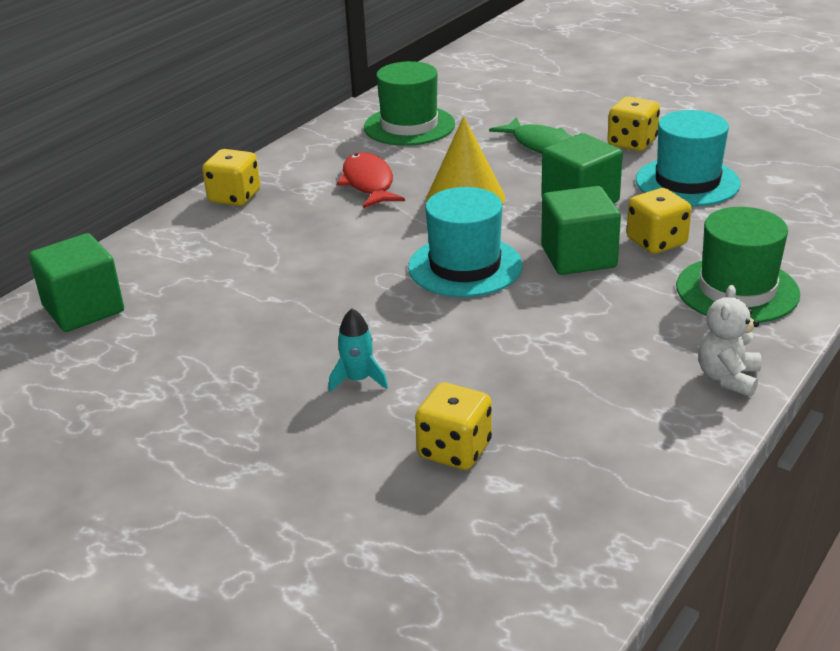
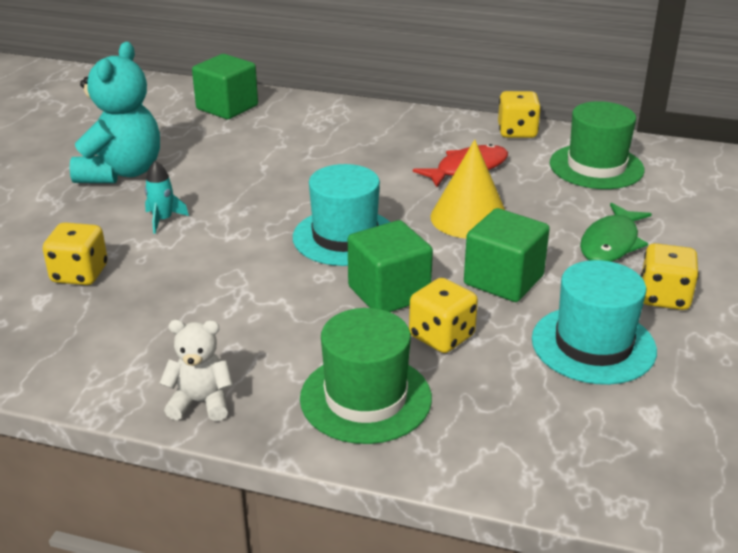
camera: 70 degrees right, 0 degrees up
yellow dice [202,149,260,206] -> yellow dice moved to [498,91,541,138]
none -> turquoise teddy bear [69,42,160,183]

